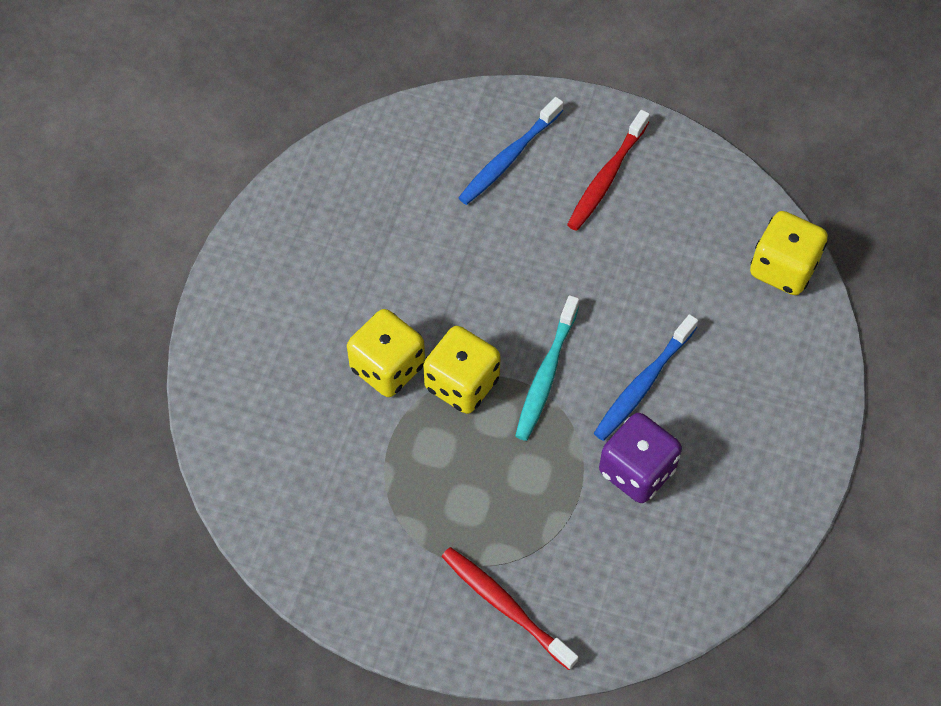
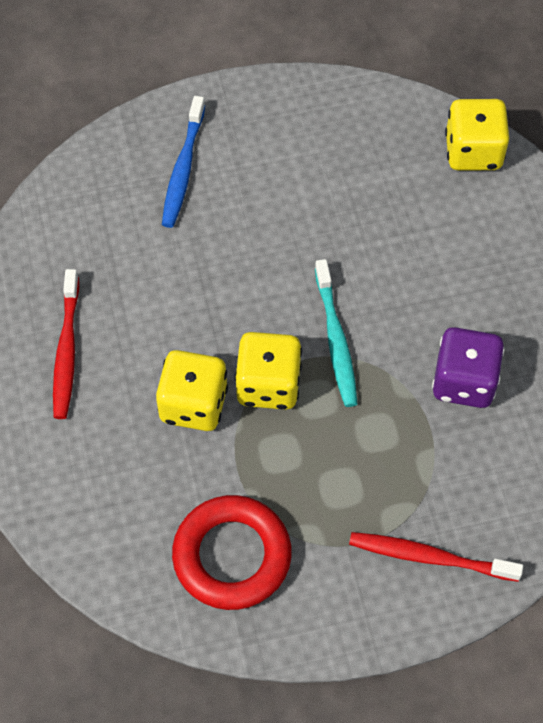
camera: 30 degrees left, 0 degrees up
red toothbrush [567,110,650,231] -> red toothbrush moved to [53,269,79,419]
blue toothbrush [594,314,698,441] -> none
none -> red ring [172,495,292,610]

